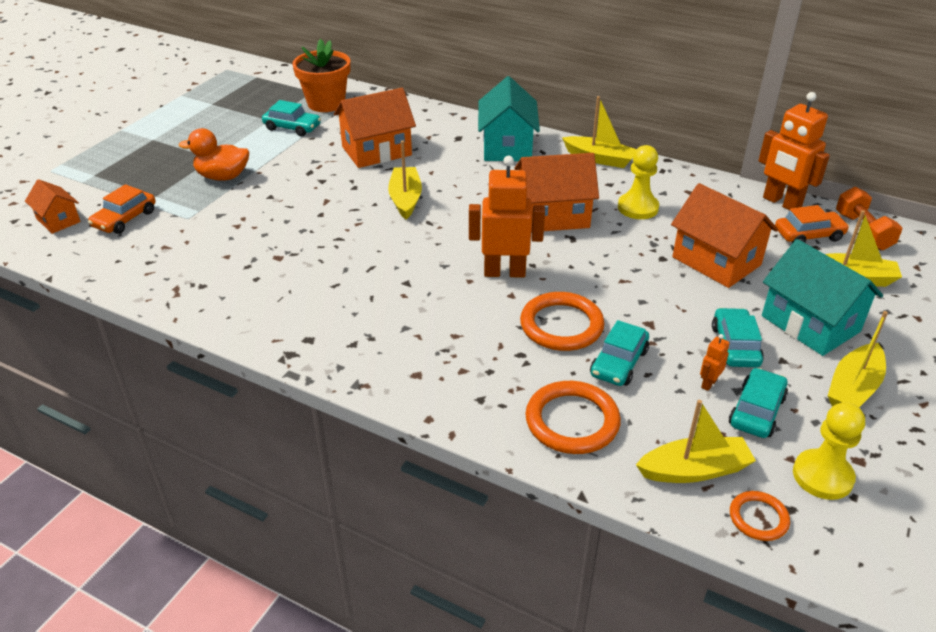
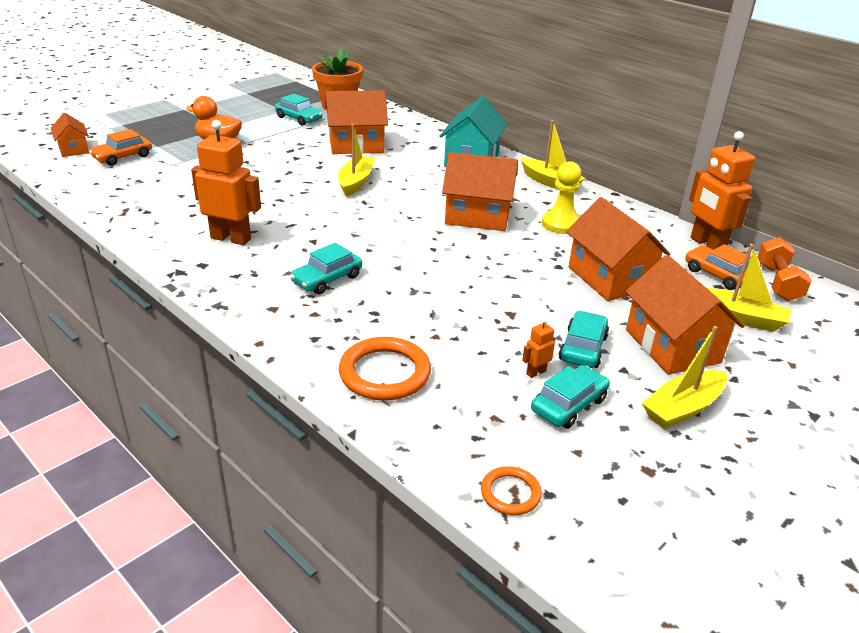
camera: 15 degrees right, 5 degrees down
orange robot [469,156,545,278] -> orange robot moved to [191,120,261,245]
orange ring [520,292,605,351] -> none
turquoise car [590,320,649,386] -> turquoise car moved to [290,243,362,294]
yellow boat [636,400,756,483] -> none
turquoise house [762,239,883,356] -> orange house [625,255,744,375]
orange car [775,205,849,243] -> orange car turned 135 degrees counterclockwise [685,244,751,290]
yellow pawn [793,402,865,500] -> none

